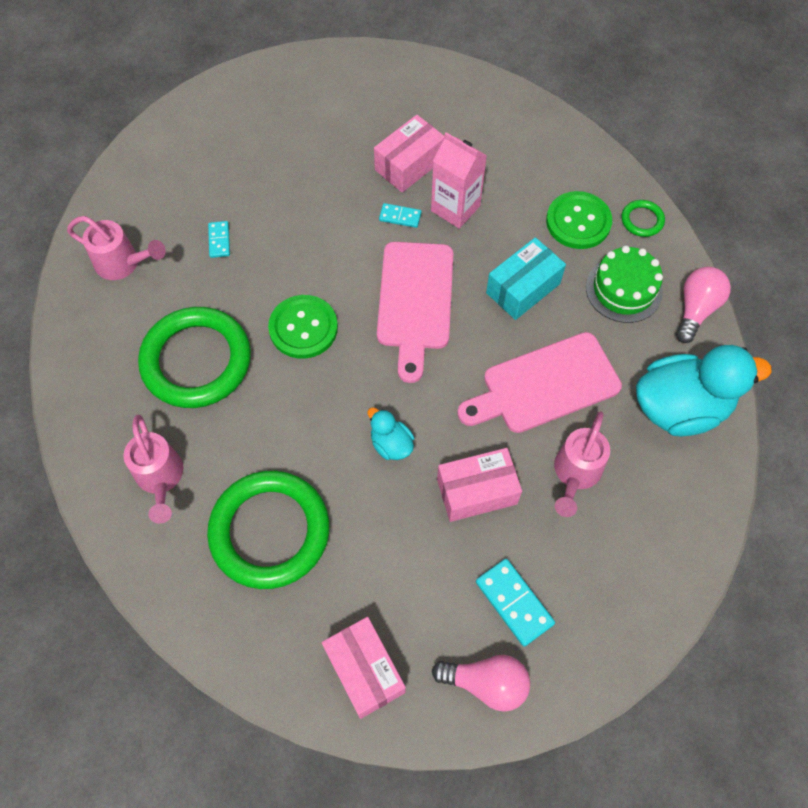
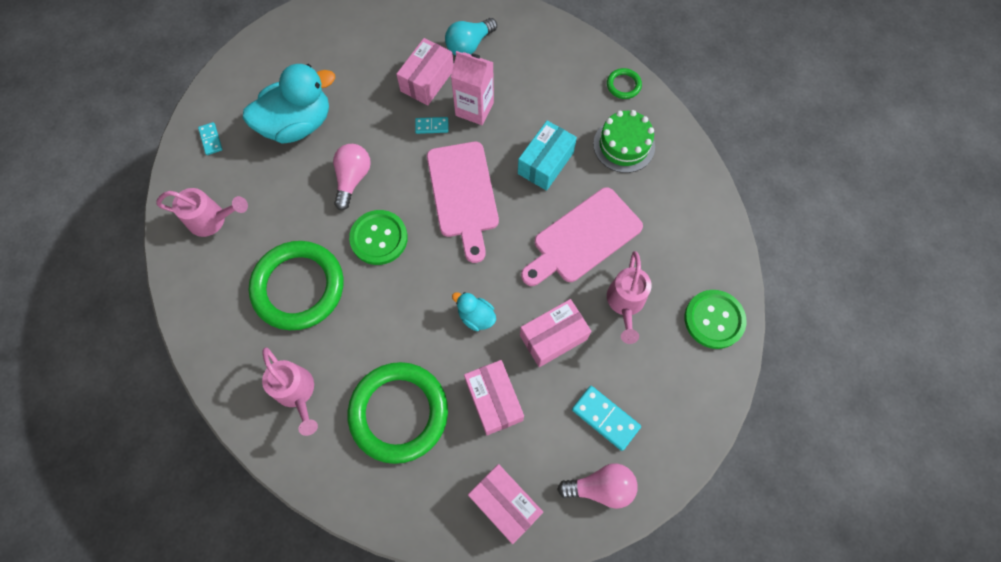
camera: 15 degrees left, 5 degrees up
turquoise domino [208,221,230,258] -> turquoise domino moved to [198,122,222,155]
green button [546,191,612,249] -> green button moved to [685,290,747,349]
turquoise duck [636,345,772,436] -> turquoise duck moved to [243,64,335,144]
pink light bulb [676,267,731,343] -> pink light bulb moved to [333,144,371,210]
none -> turquoise light bulb [445,18,497,56]
none -> pink box [464,360,524,435]

